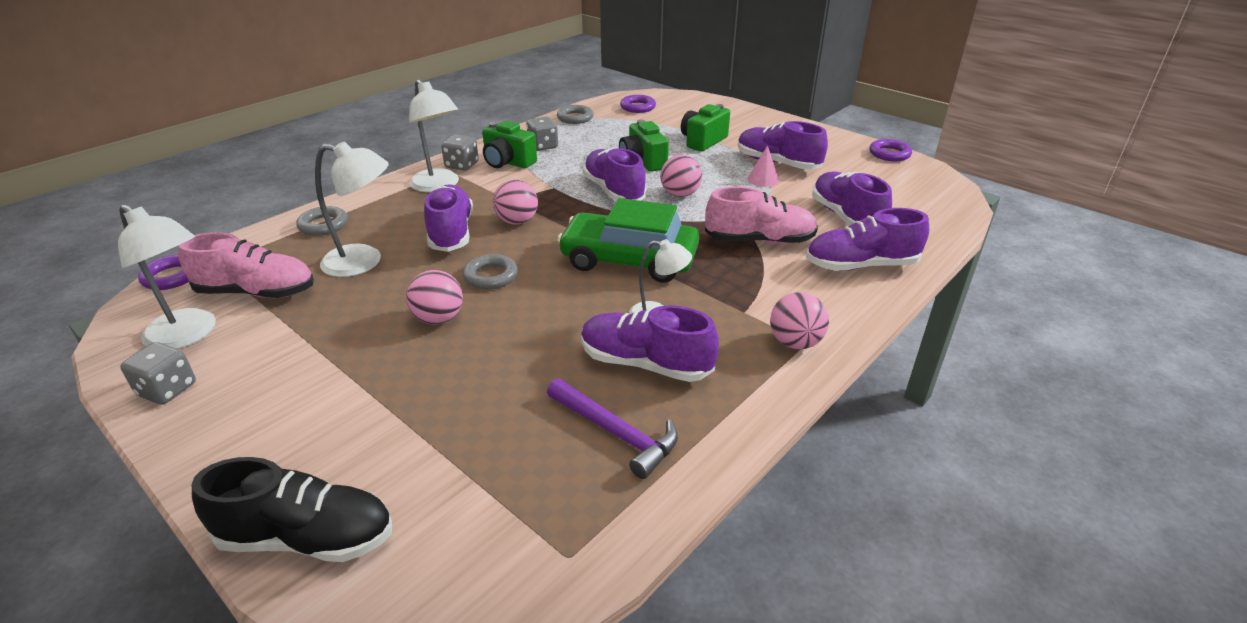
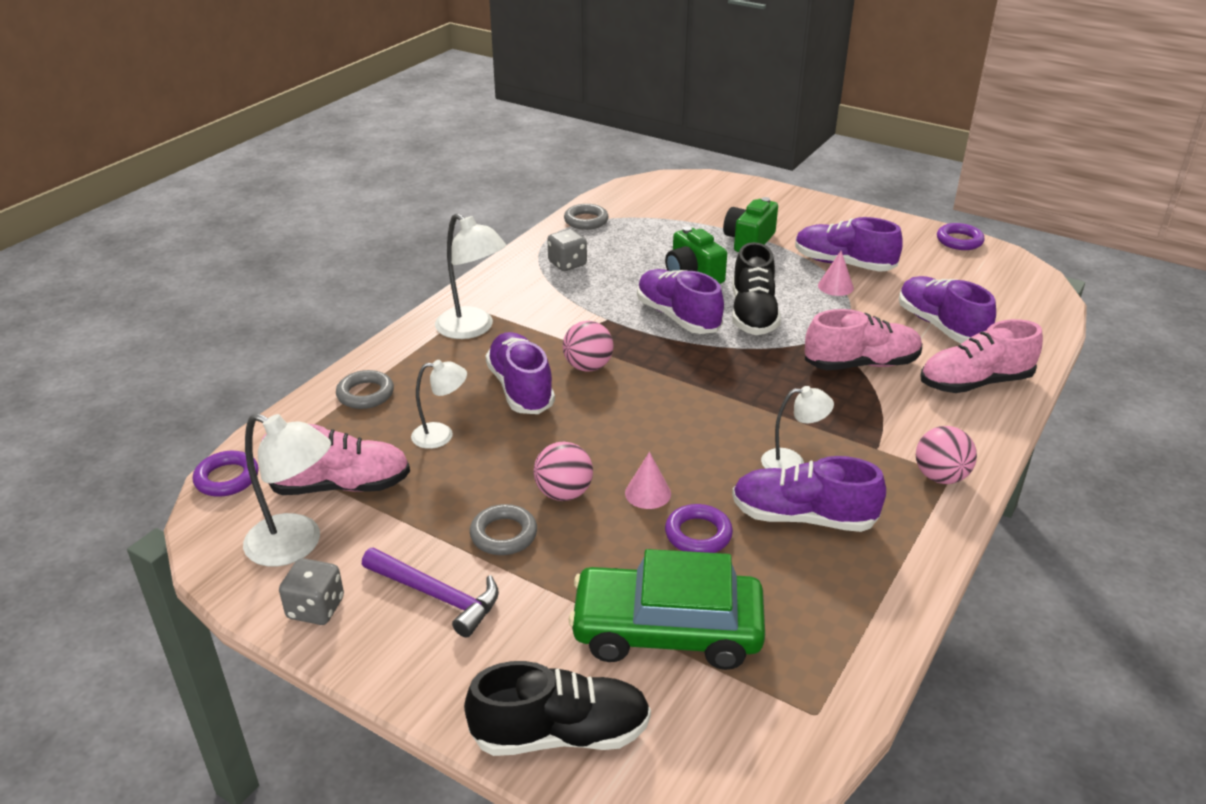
camera: 10 degrees left, 0 degrees up
white lamp [315,141,389,277] -> white lamp [411,360,467,449], size x0.62
grey dice [441,134,479,171] -> none
grey ring [463,254,518,290] -> grey ring moved to [470,504,537,555]
green camera [482,121,537,168] -> none
purple hammer [547,378,678,479] -> purple hammer moved to [362,548,499,638]
green car [557,198,699,283] -> green car moved to [569,549,765,670]
purple ring [620,95,656,113] -> purple ring moved to [665,504,733,553]
pink ball [660,154,702,197] -> black shoe [732,242,781,335]
purple shoe [806,208,929,271] -> pink shoe [920,319,1043,393]
none -> pink cone [625,452,671,509]

